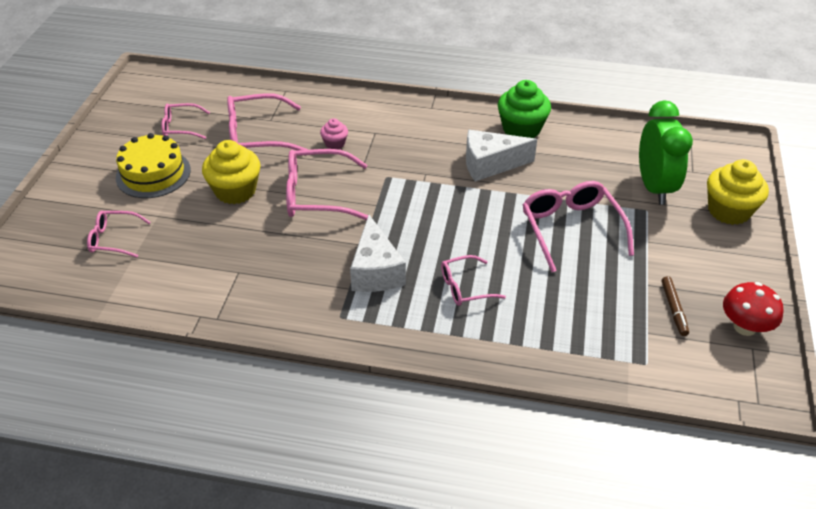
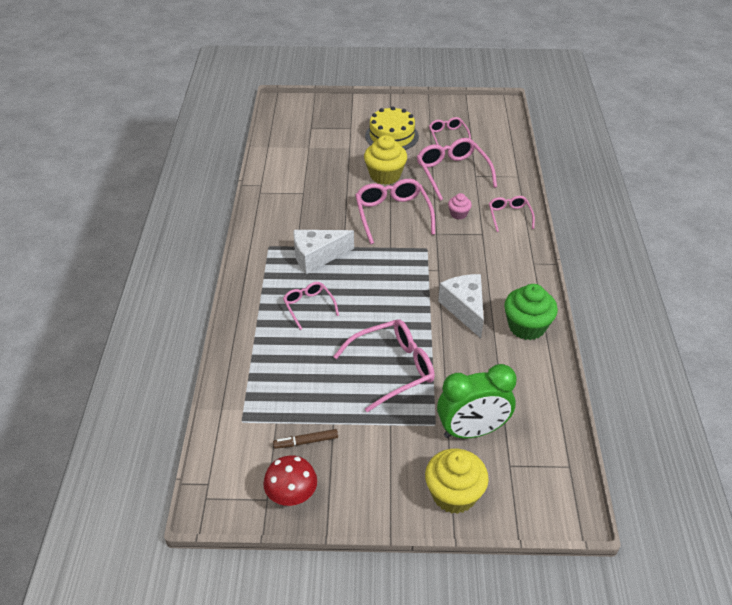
camera: 80 degrees right, 0 degrees up
pink glasses [87,211,151,258] -> pink glasses moved to [489,196,535,232]

